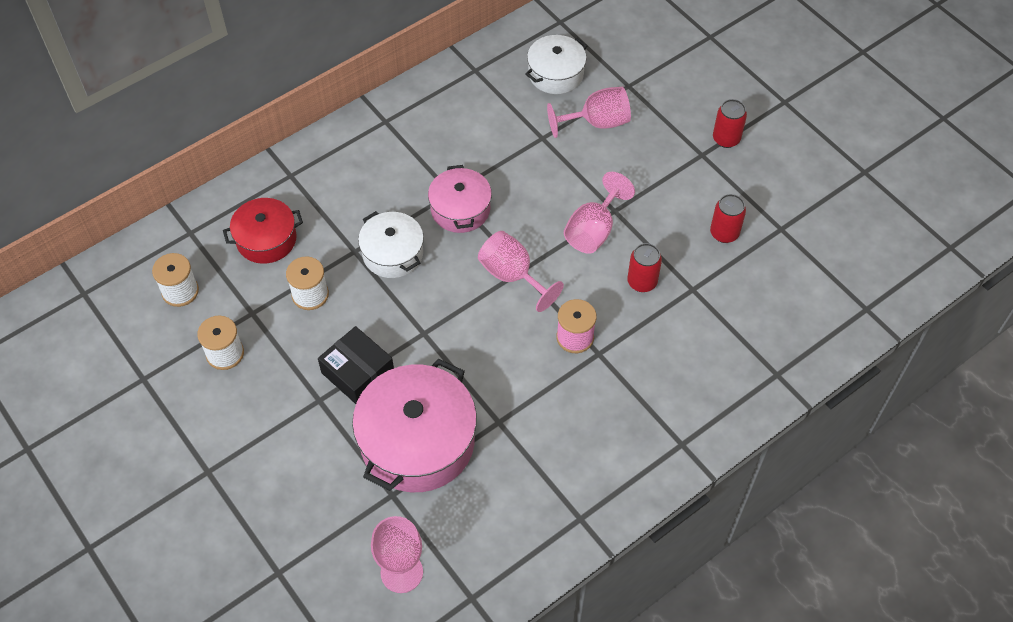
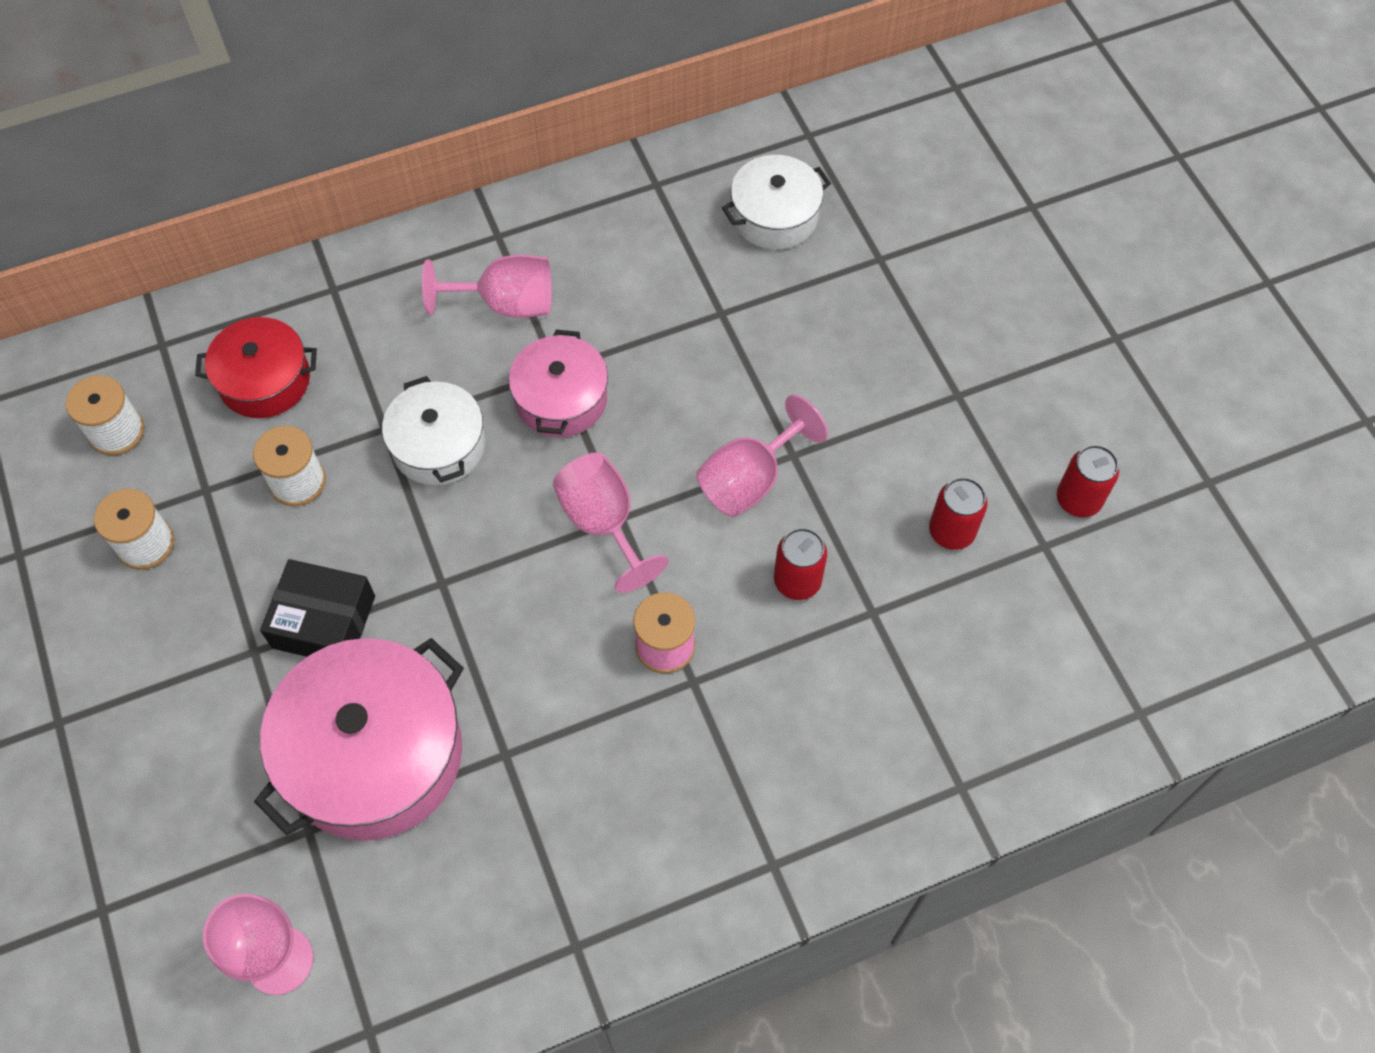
camera: 15 degrees right, 5 degrees up
black box [318,326,394,404] -> black box turned 45 degrees counterclockwise [260,559,375,657]
pink goblet [547,87,631,138] -> pink goblet moved to [422,255,552,318]
red can [713,99,747,148] -> red can moved to [1057,445,1119,517]

